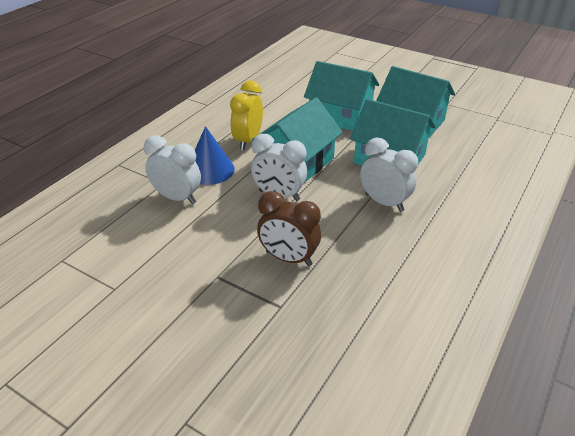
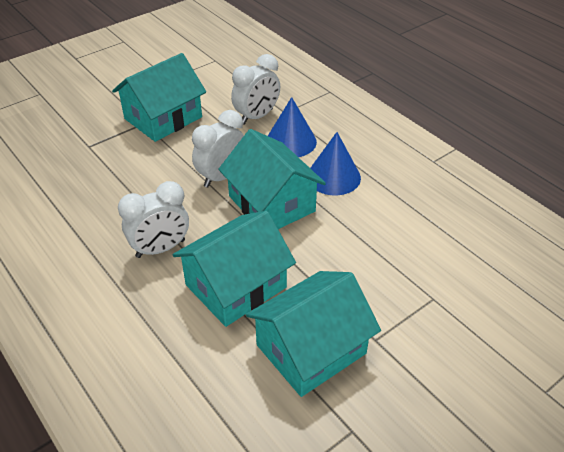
camera: 110 degrees right, 5 degrees up
yellow clock [230,81,263,150] -> blue cone [310,132,361,195]
brown clock [257,191,321,266] -> none
turquoise house [304,61,379,131] -> turquoise house moved to [112,53,206,142]

